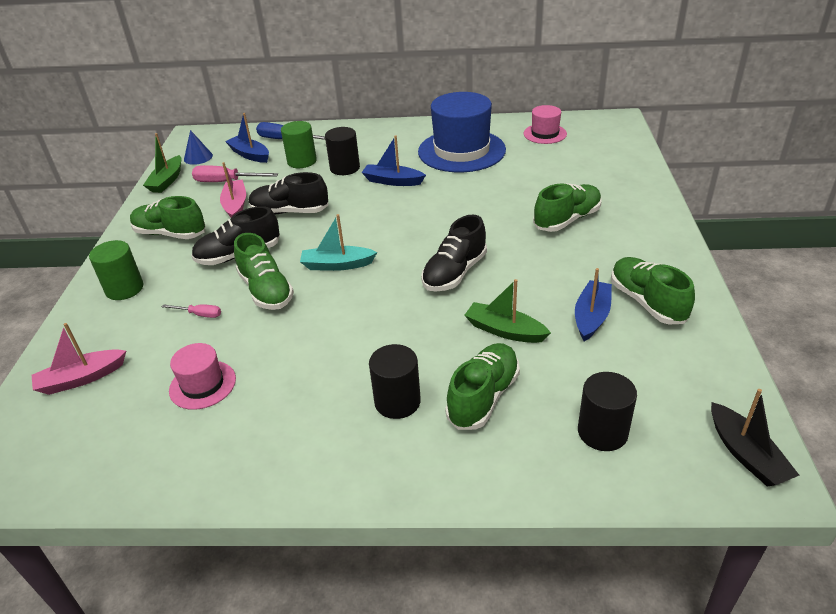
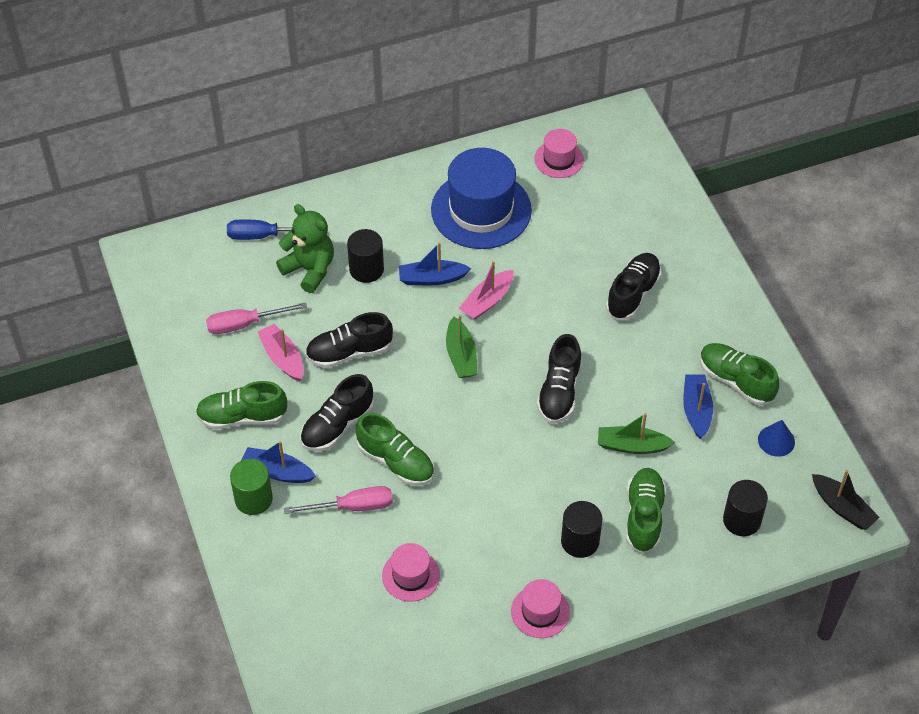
camera: 25 degrees left, 15 degrees up
pink boat [32,323,126,395] -> pink boat moved to [459,261,514,320]
green boat [143,133,181,193] -> green boat moved to [446,315,478,378]
pink screwdriver [162,304,221,318] -> pink screwdriver [284,486,393,514], size x1.79
blue cone [184,130,213,165] -> blue cone moved to [758,420,795,457]
blue boat [225,113,269,163] -> blue boat moved to [242,441,316,483]
green cylinder [281,121,317,168] -> green teddy bear [276,204,334,293]
turquoise boat [300,214,377,271] -> none
green shoe [533,183,602,232] -> black shoe [606,253,662,320]
none -> pink hat [511,579,570,638]

